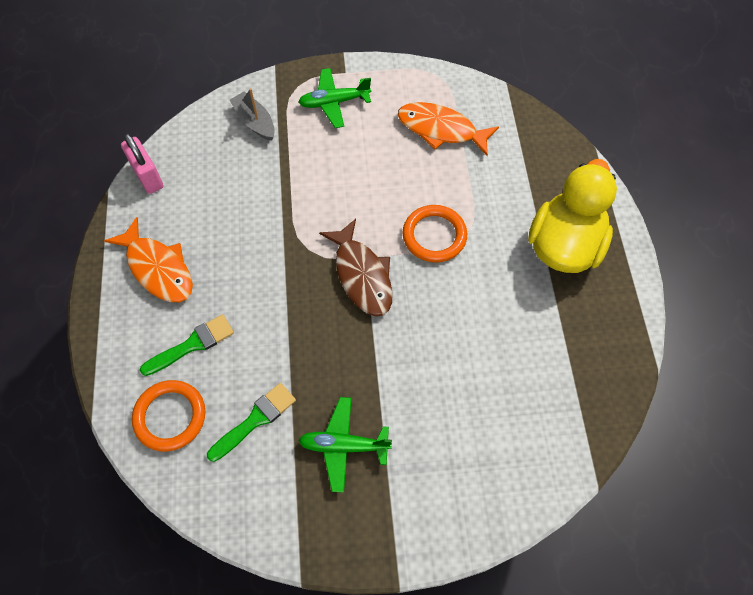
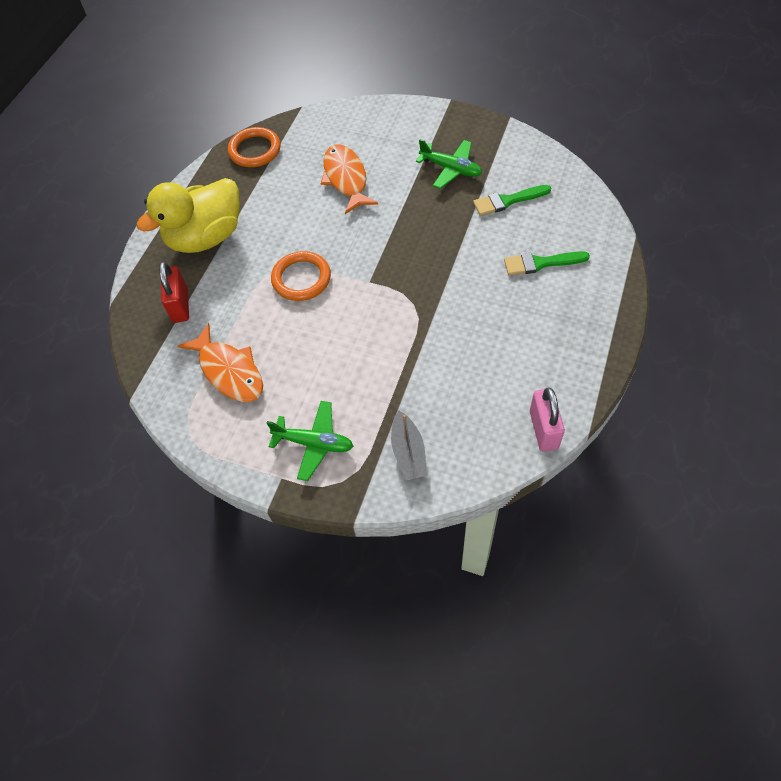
camera: 150 degrees left, 5 degrees down
orange fish [104,217,193,302] -> orange fish moved to [321,144,378,214]
orange ring [132,380,205,451] -> orange ring moved to [228,127,281,167]
brown fish [319,219,393,316] -> none
none -> red padlock [159,262,189,323]

